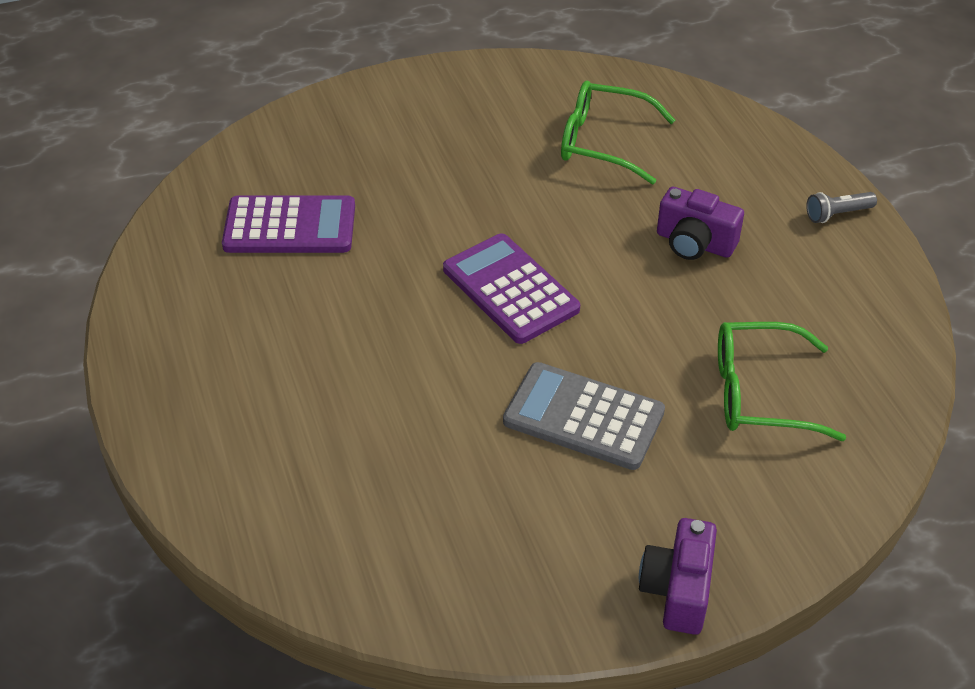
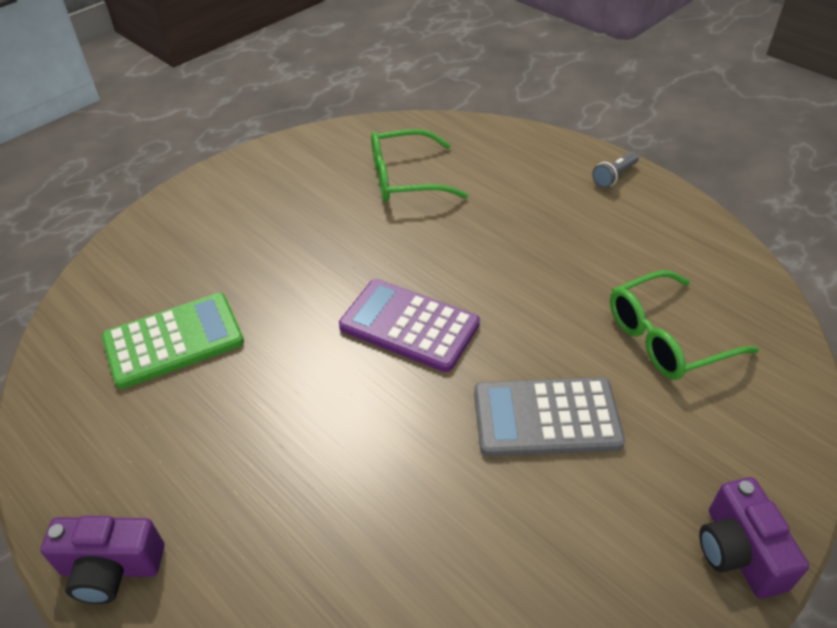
camera: 25 degrees left, 0 degrees up
purple calculator [222,195,355,253] -> green calculator [102,293,244,389]
purple camera [657,187,744,260] -> purple camera moved to [41,516,165,604]

